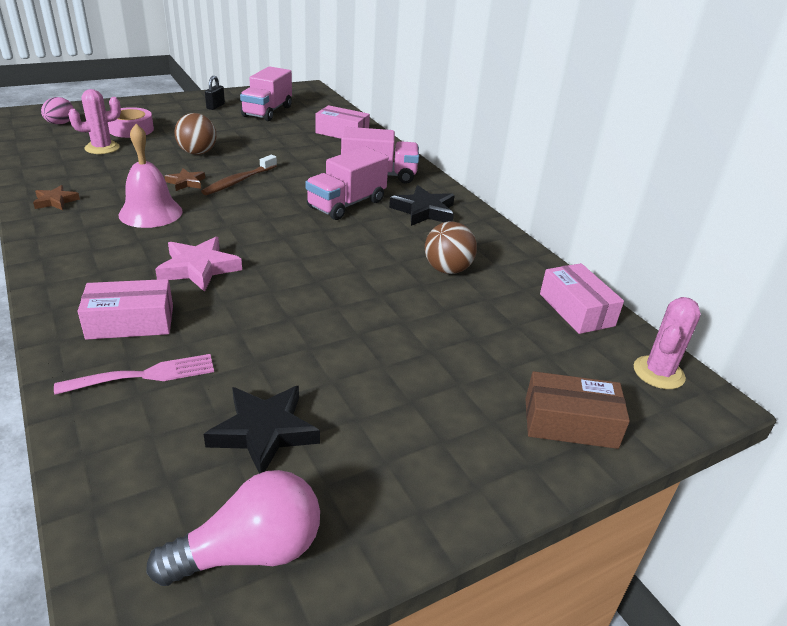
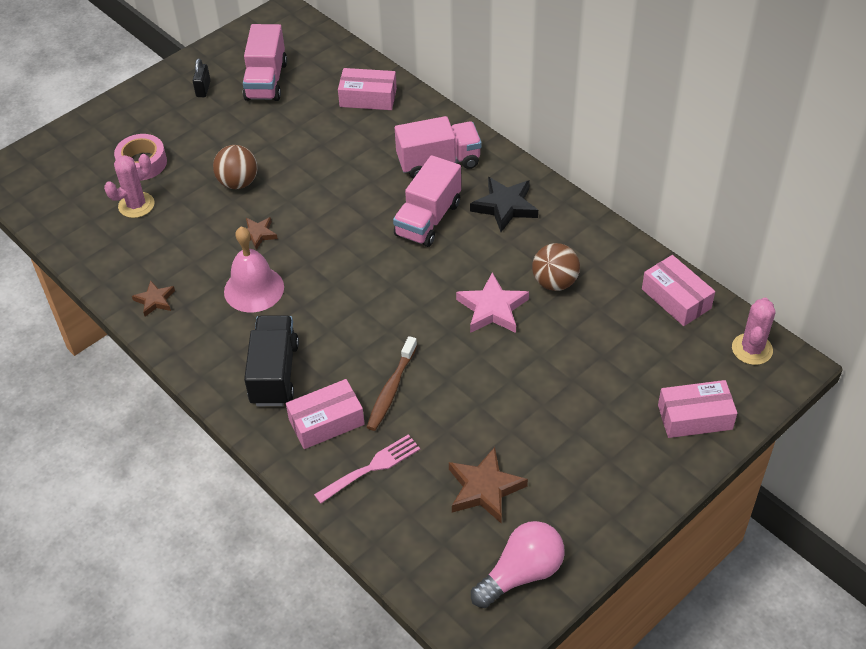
camera: 10 degrees left, 15 degrees up
pink egg [41,97,74,124] -> none
pink star [155,237,242,292] -> pink star moved to [456,272,529,333]
brown toothbrush [201,155,277,195] -> brown toothbrush moved to [367,336,417,431]
black star [204,386,320,474] -> brown star [449,447,528,523]
brown box [526,371,630,449] -> pink box [658,380,737,438]
none -> black truck [244,315,299,406]

